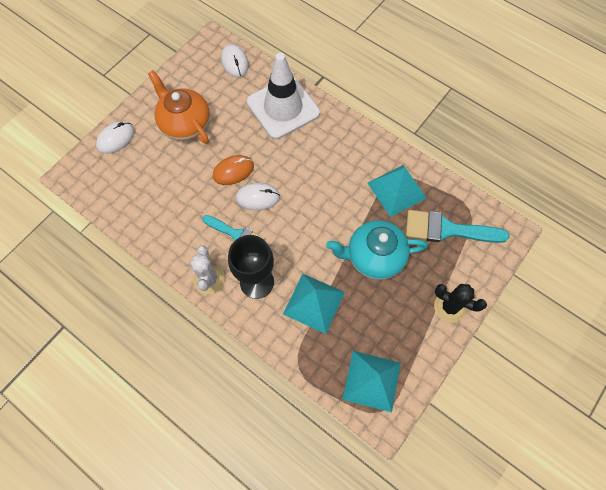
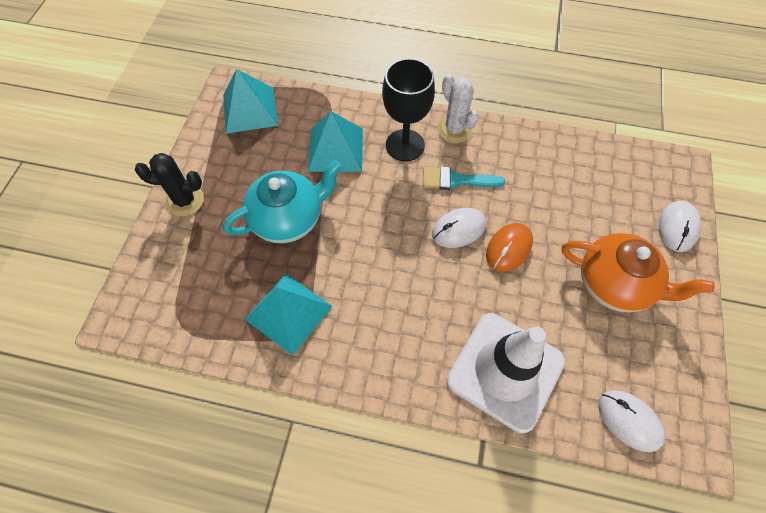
camera: 155 degrees right, 5 degrees down
turquoise brush [406,210,509,243] -> none

